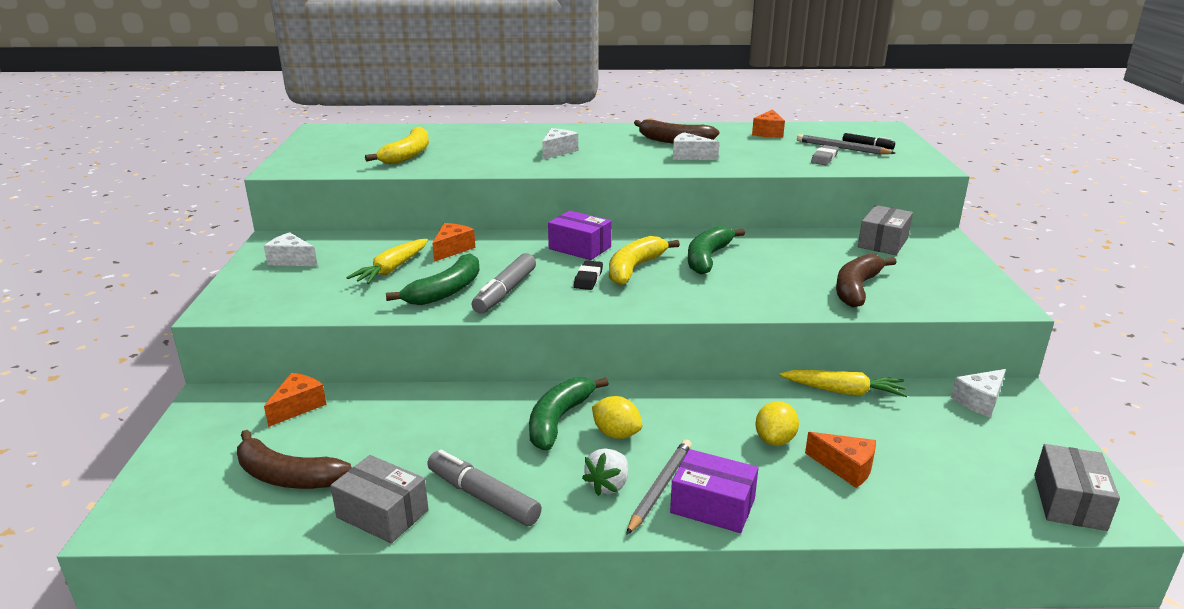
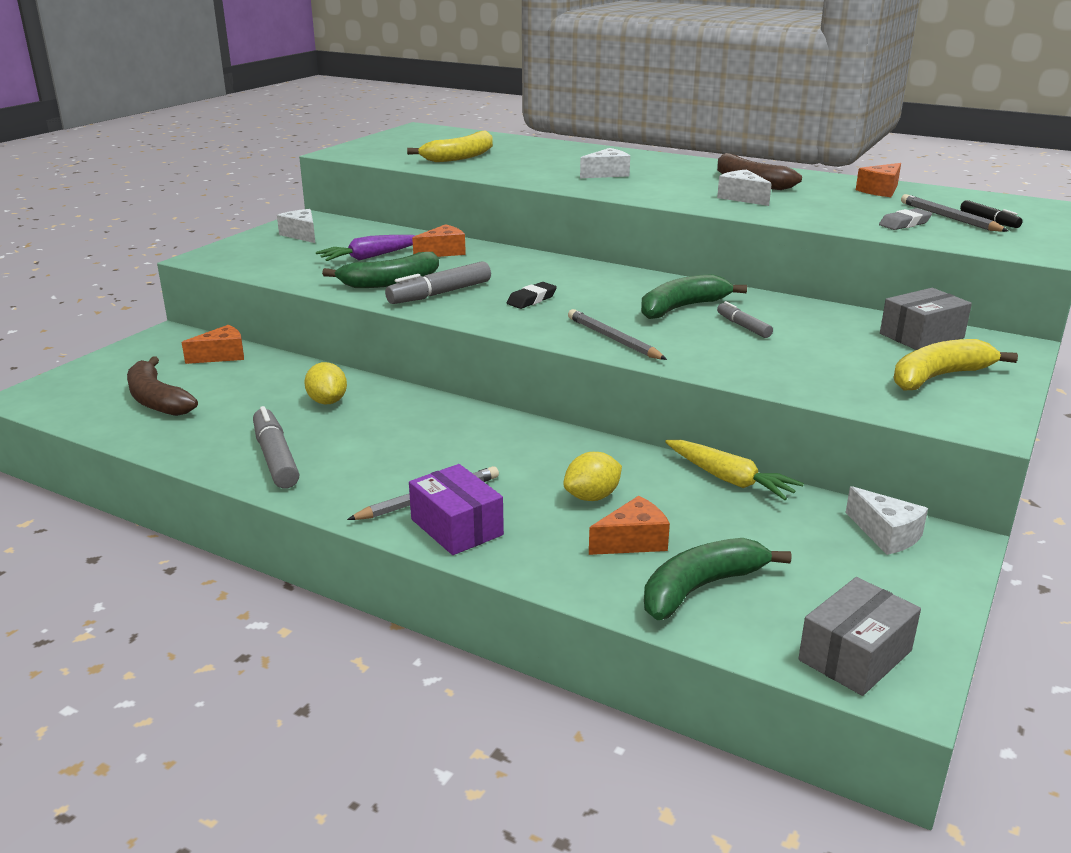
camera: 30 degrees right, 0 degrees up
grey box [330,455,429,543] -> none
yellow carrot [347,239,428,284] -> purple carrot [316,235,416,261]
green banana [529,377,609,450] -> green banana moved to [644,538,792,620]
purple box [548,210,612,260] -> none
white strawberry [582,448,628,496] -> none
yellow lemon [592,396,642,439] -> yellow lemon moved to [304,362,347,404]
yellow banana [609,236,680,285] -> yellow banana moved to [894,339,1018,391]
orange cheese [805,432,876,488] -> orange cheese turned 90 degrees counterclockwise [589,496,670,555]
brown banana [836,254,897,307] -> none
white cheese [951,369,1006,418] -> white cheese turned 120 degrees counterclockwise [846,486,928,555]
none -> grey pencil [568,309,667,360]
none -> grey marker [717,301,773,338]

